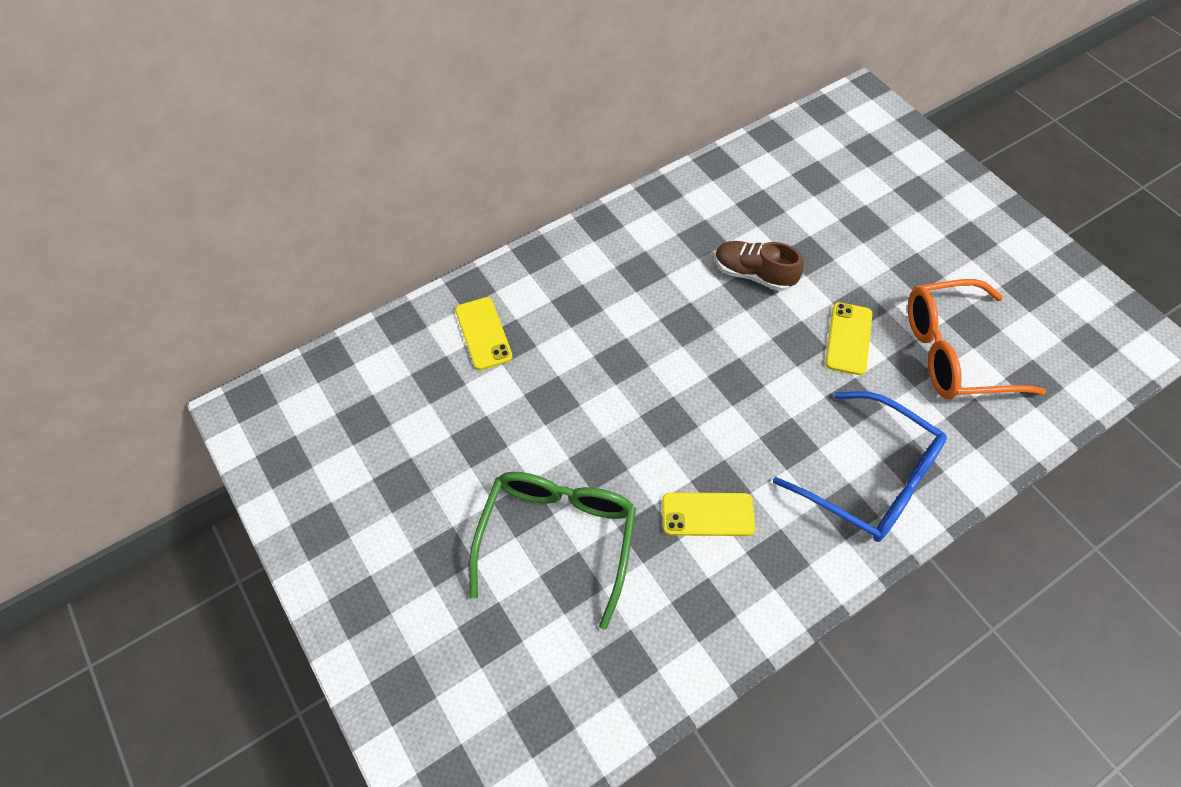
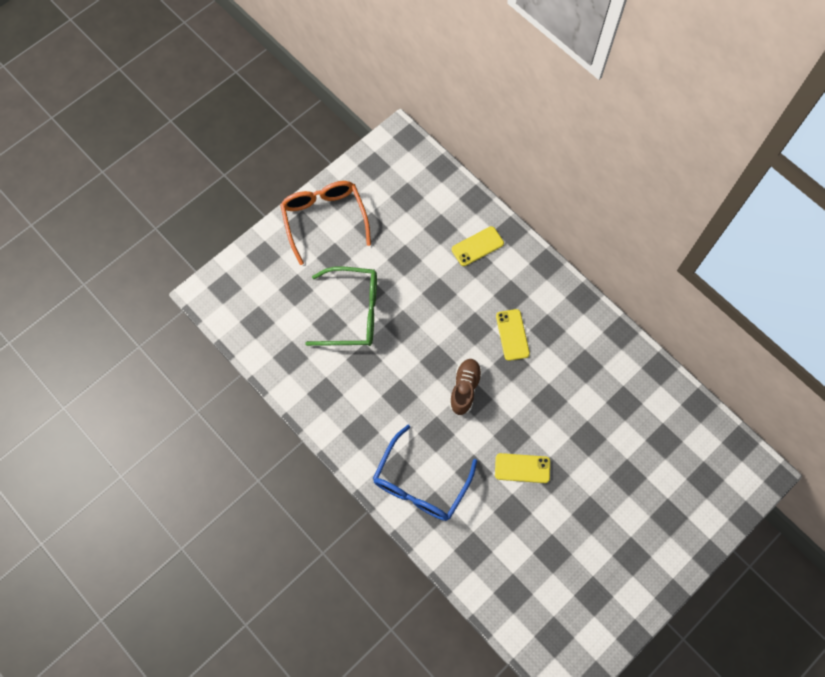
camera: 80 degrees right, 10 degrees up
yellow phone [662,493,755,536] -> yellow phone moved to [496,309,530,361]
brown shoe [715,241,804,291] -> brown shoe moved to [449,359,482,415]
orange glasses [908,279,1046,399] -> orange glasses moved to [280,181,371,265]

